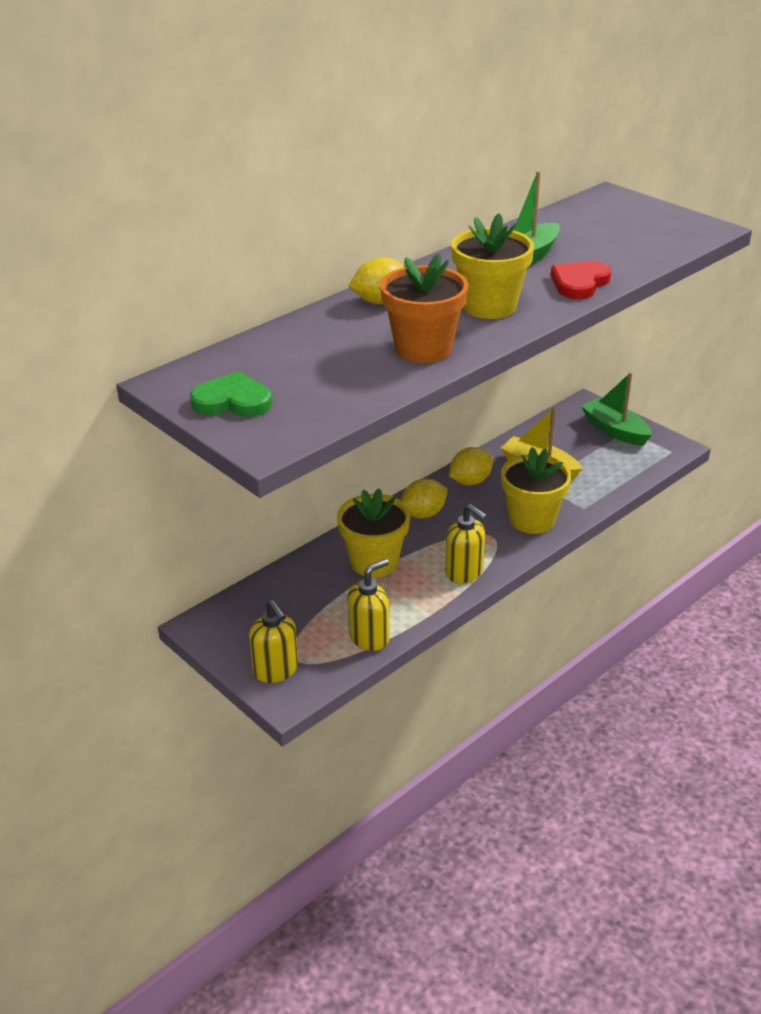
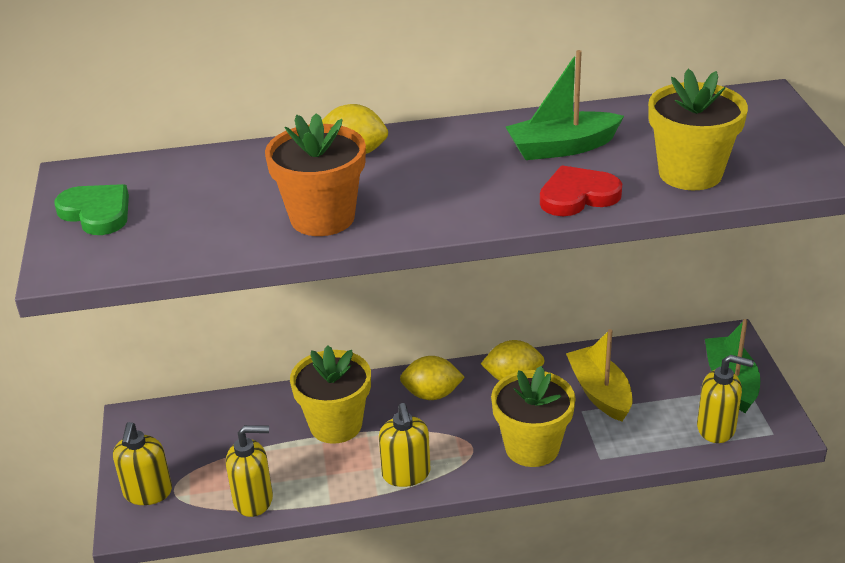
camera: 35 degrees right, 0 degrees up
yellow flower pot [451,213,534,319] -> yellow flower pot moved to [648,69,748,190]
none -> yellow soap dispenser [697,355,754,443]

